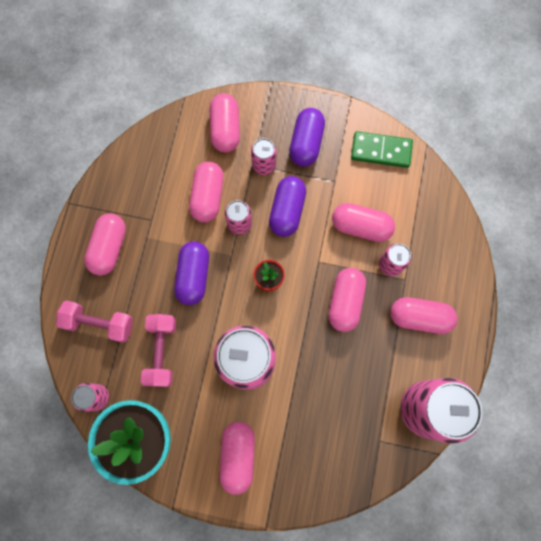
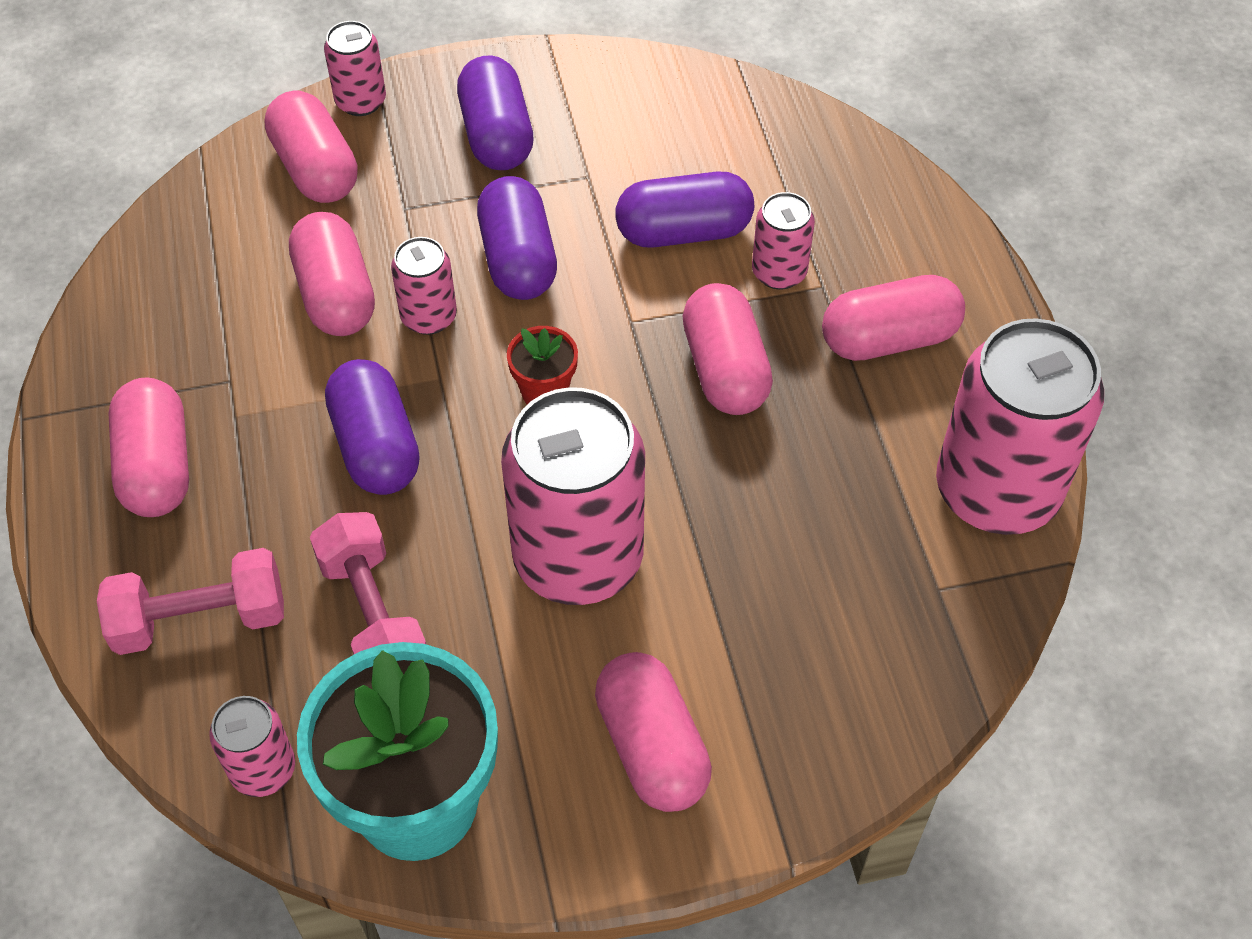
camera: 25 degrees left, 20 degrees down
pink can [251,138,277,175] -> pink can moved to [324,21,386,116]
pink capsule [332,203,395,242] -> purple capsule [616,172,754,248]
green domino [351,131,413,168] -> none

